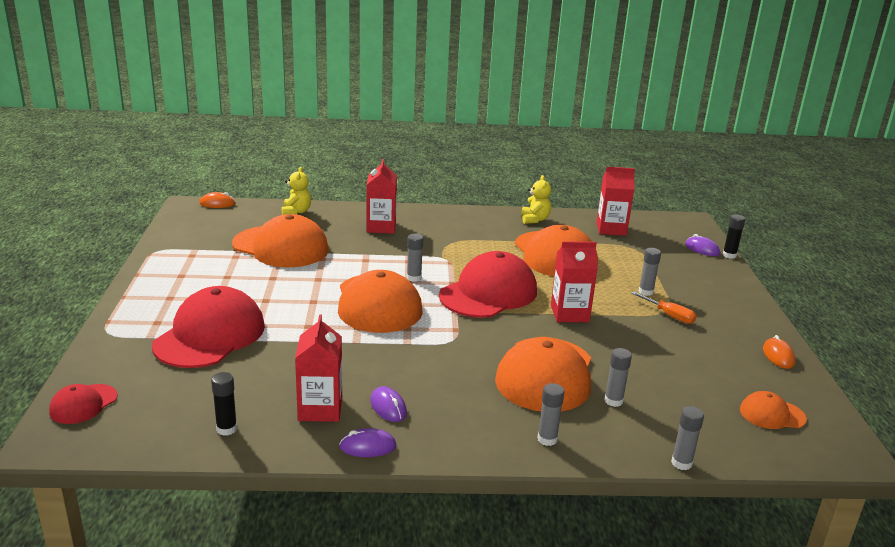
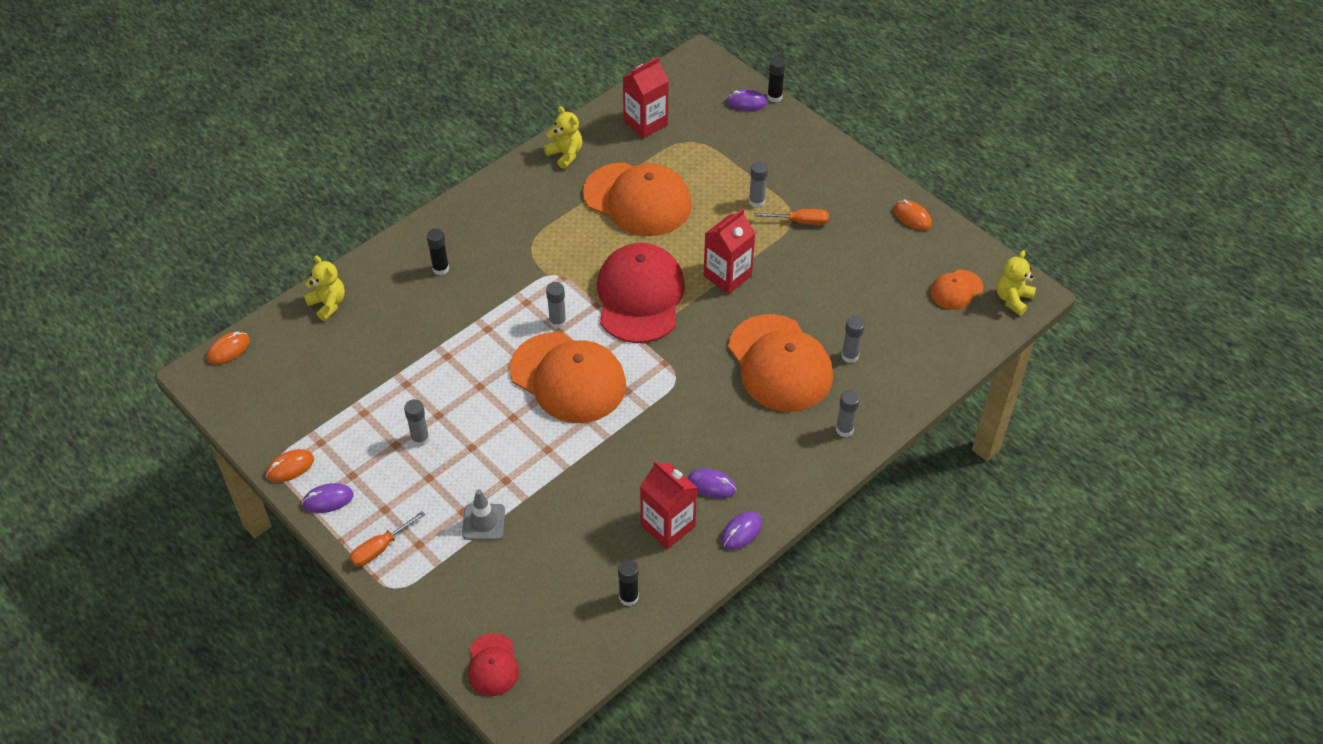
camera: 40 degrees left, 25 degrees up
red cap [152,286,265,368] -> grey traffic cone [462,489,505,540]
orange cap [232,214,329,267] -> none
red carton [366,159,397,234] -> black glue stick [427,228,449,275]
grey glue stick [671,406,704,470] -> grey glue stick moved to [404,399,430,447]
none -> orange mouse [266,449,314,482]
none -> purple mouse [302,483,354,513]
none -> orange screwdriver [350,511,425,567]
none -> yellow teddy bear [997,250,1036,316]

